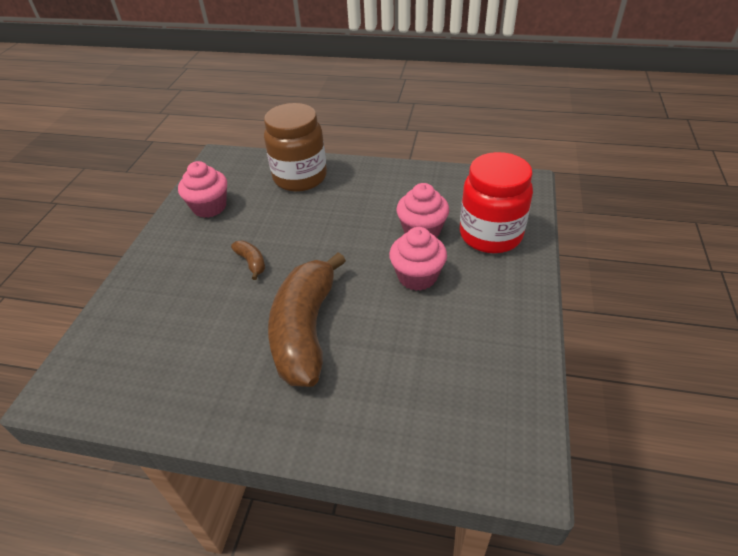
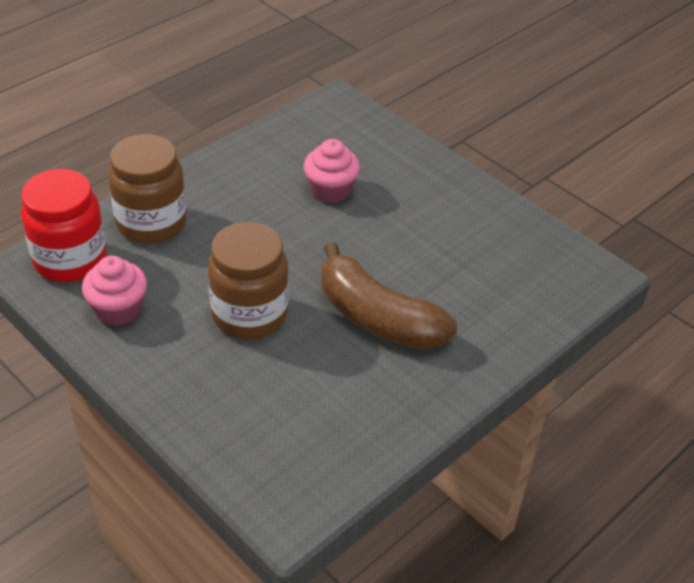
camera: 60 degrees left, 0 degrees up
brown banana [231,241,265,280] -> brown jar [208,222,289,339]
pink cupcake [389,227,447,291] -> none
red jar [460,152,533,253] -> red jar moved to [21,169,107,282]

